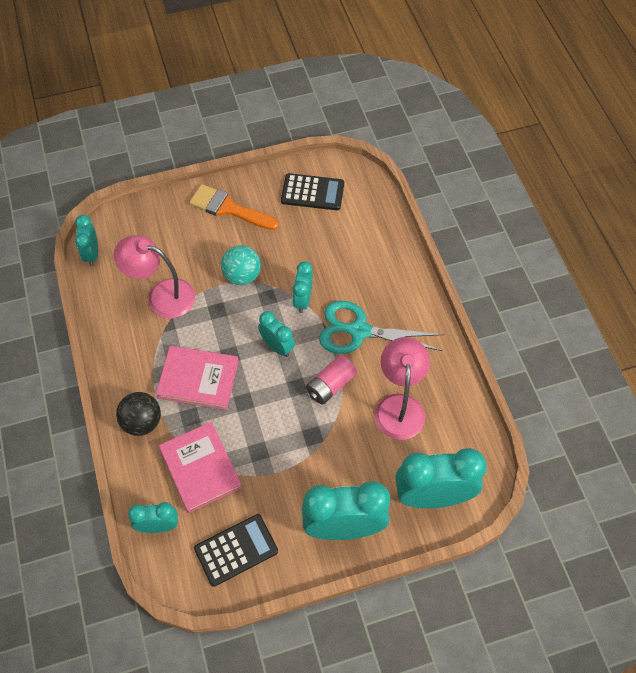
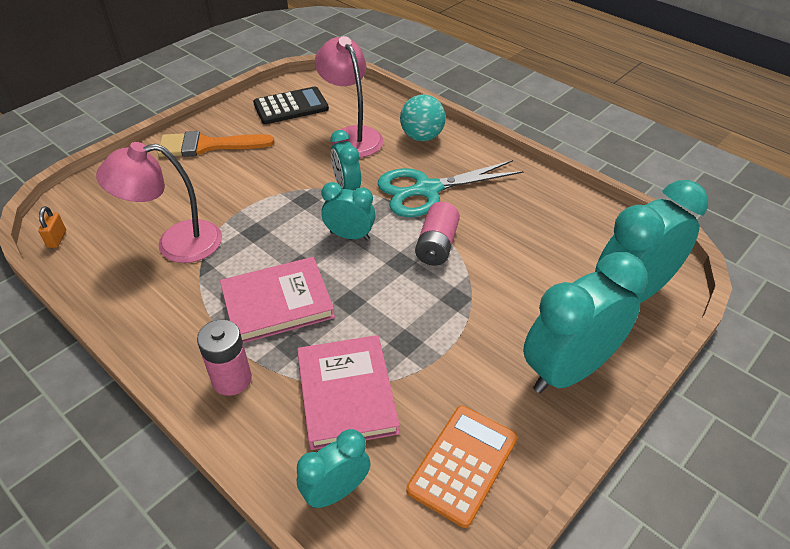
camera: 30 degrees left, 15 degrees down
turquoise clock [75,215,98,266] -> orange padlock [38,206,66,248]
black ball [116,392,161,436] -> pink battery [197,319,252,396]
pink book [159,422,242,513] -> pink book turned 45 degrees clockwise [297,335,400,450]
black calculator [194,514,278,587] -> orange calculator [406,406,518,528]
turquoise ball [221,245,261,285] -> turquoise ball moved to [400,94,446,141]
pink lamp [375,337,430,440] -> pink lamp moved to [315,36,384,158]

